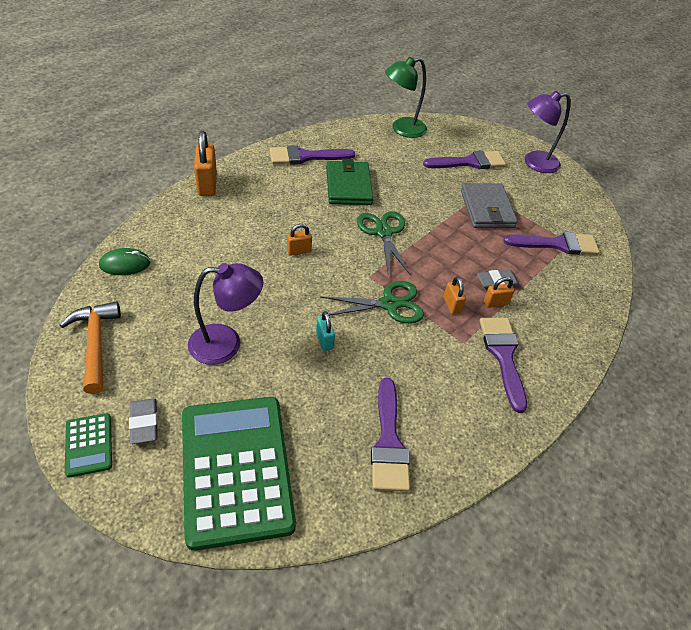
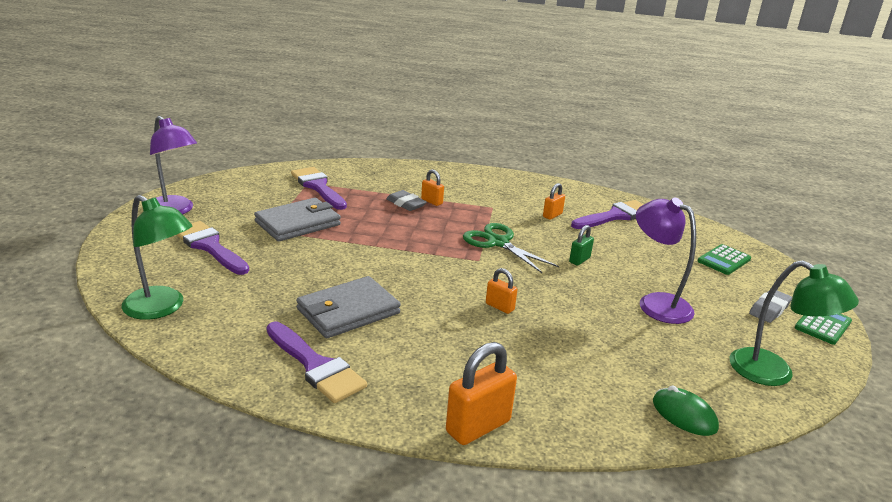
camera: 120 degrees left, 20 degrees down
orange hammer [60,301,121,394] -> green lamp [730,260,859,386]
green calculator [182,397,296,551] -> green calculator [697,244,751,275], size x0.42
turquoise padlock [316,311,335,351] -> green padlock [569,225,594,266]
green wallet [326,159,373,205] -> grey wallet [296,276,401,338]
green scissors [357,211,410,274] -> none
orange padlock [443,277,466,314] -> orange padlock moved to [543,183,565,220]
purple brush [480,318,527,413] -> none

